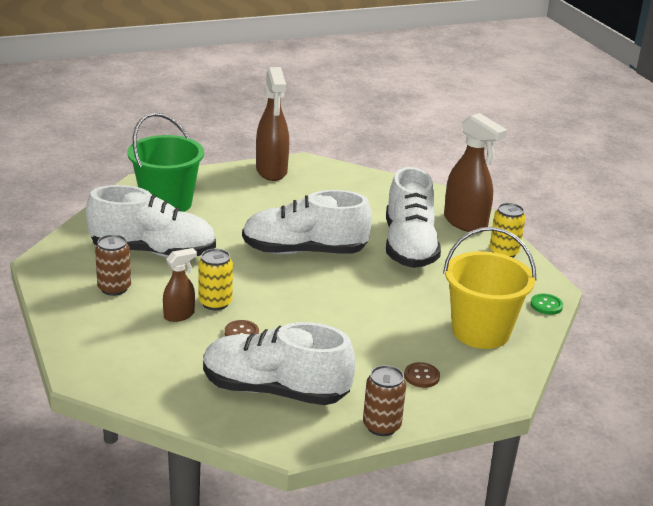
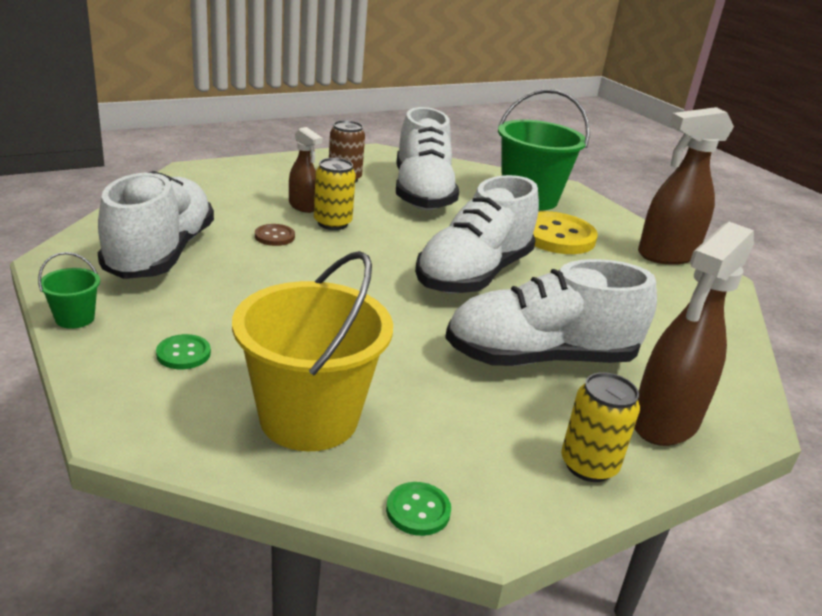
camera: 80 degrees right, 0 degrees up
white shoe [242,190,372,254] -> white shoe turned 135 degrees counterclockwise [415,175,539,294]
brown can [363,365,406,436] -> green bucket [38,252,100,329]
brown button [404,362,440,388] -> green button [156,334,211,369]
none -> yellow button [533,211,598,254]

